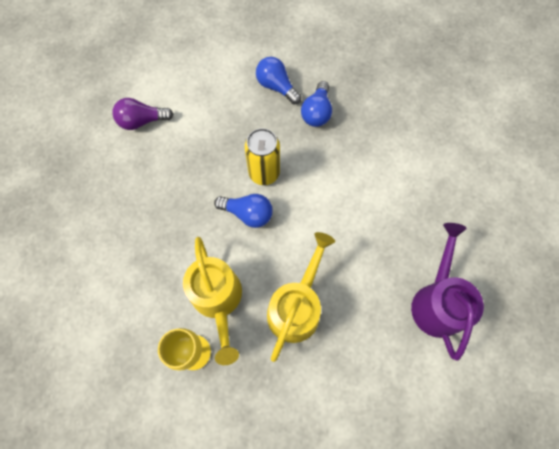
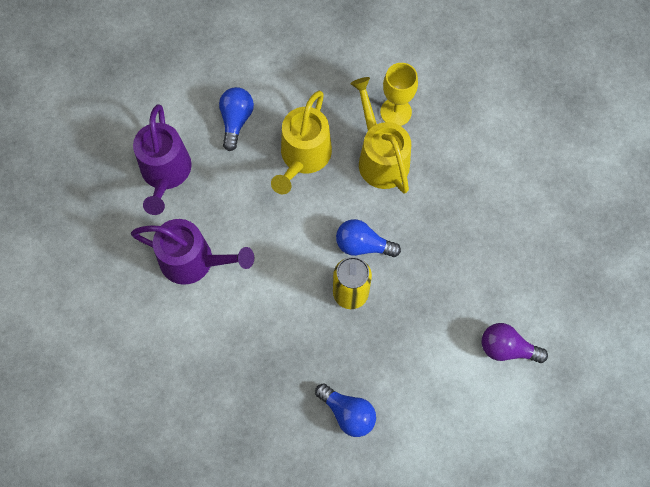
camera: 175 degrees right, 0 degrees up
purple light bulb [112,98,173,130] -> purple light bulb turned 150 degrees counterclockwise [482,323,548,363]
blue light bulb [301,81,332,127] -> blue light bulb moved to [219,87,254,151]
none -> purple watering can [131,219,254,285]

